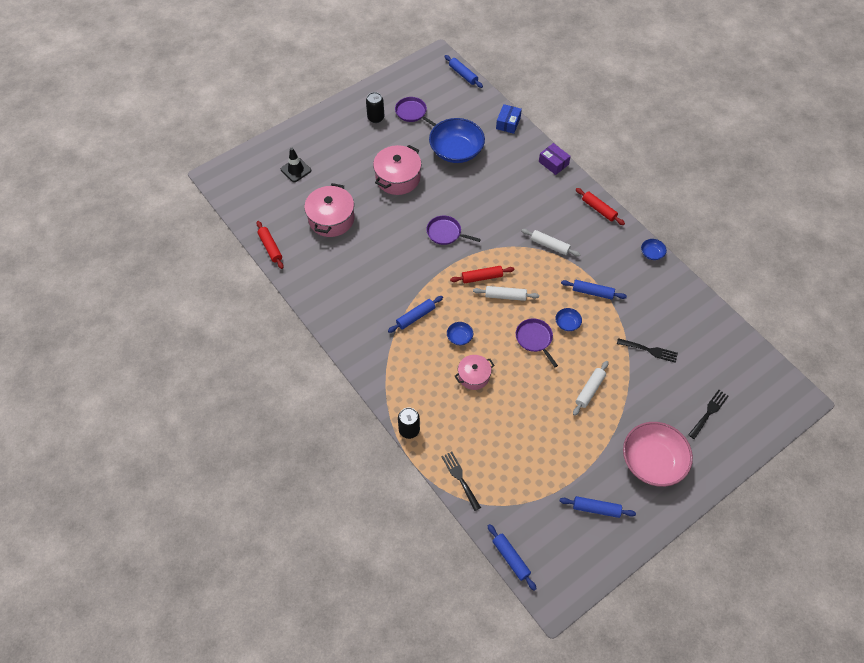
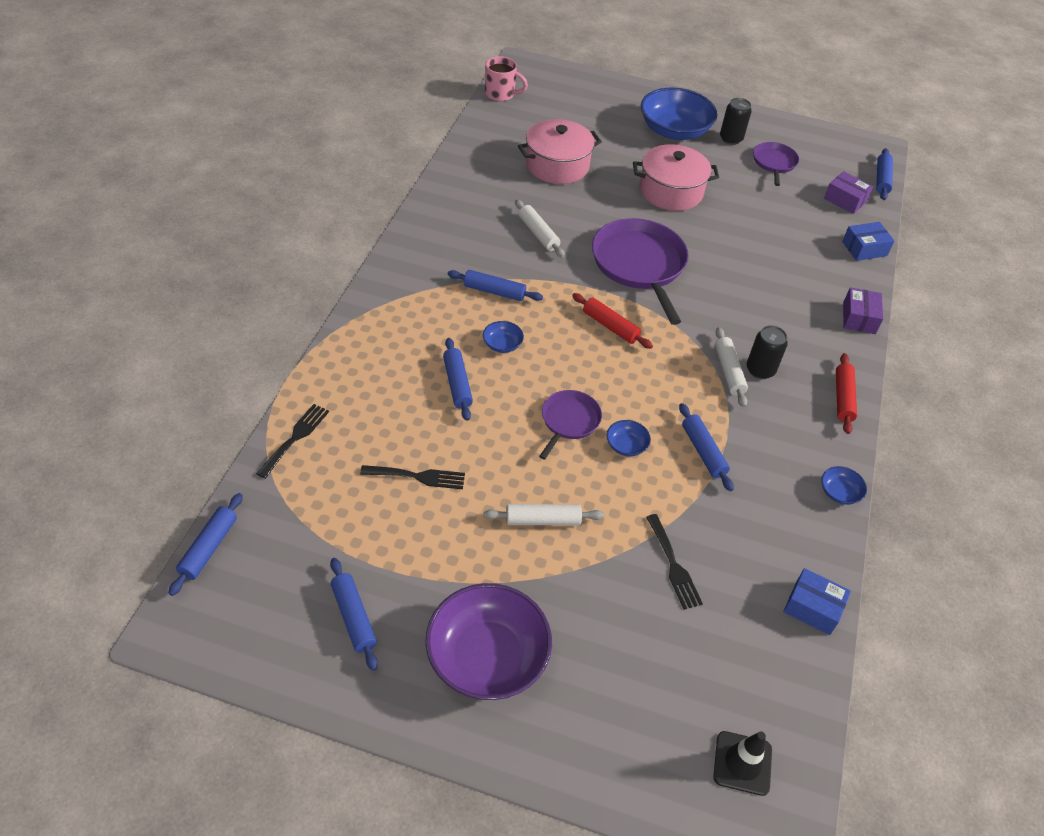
camera: 50 degrees right, 10 degrees down
red rolling pin [256,221,284,269] -> none
black traffic cone [281,148,311,182] -> black traffic cone moved to [713,731,772,796]
black can [398,408,420,439] -> black can moved to [747,325,788,379]
purple pan [426,216,481,245] -> purple pan [592,218,689,325], size x1.86
blue bowl [429,118,485,163] -> blue bowl moved to [641,88,717,140]
pink pot [455,355,495,390] -> blue rolling pin [443,338,473,421]
white rolling pin [473,286,539,301] -> white rolling pin moved to [515,199,565,258]
pink bowl [623,422,693,487] -> purple bowl [425,583,552,700]
black fork [688,390,729,439] -> black fork moved to [360,465,465,489]
none -> pink mug [485,56,528,101]
none -> blue box [783,568,851,635]
none -> purple box [824,171,873,214]

